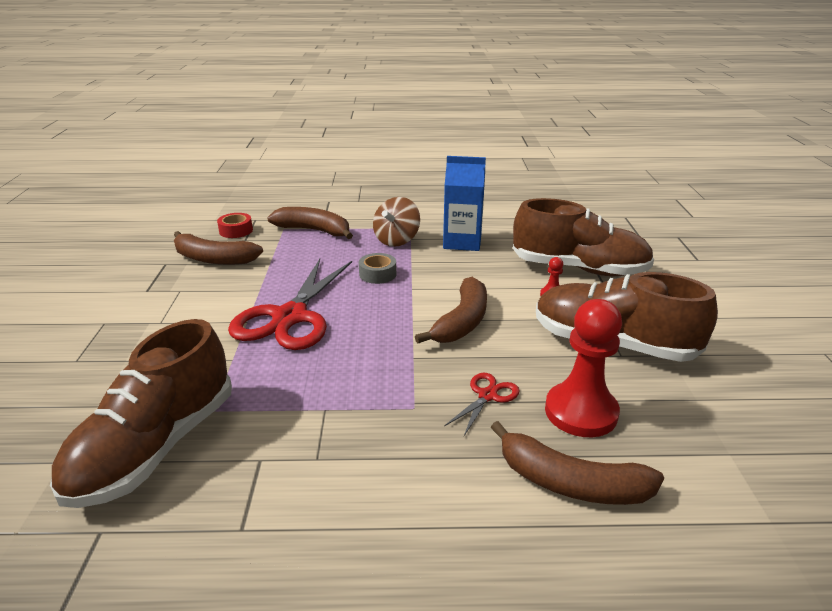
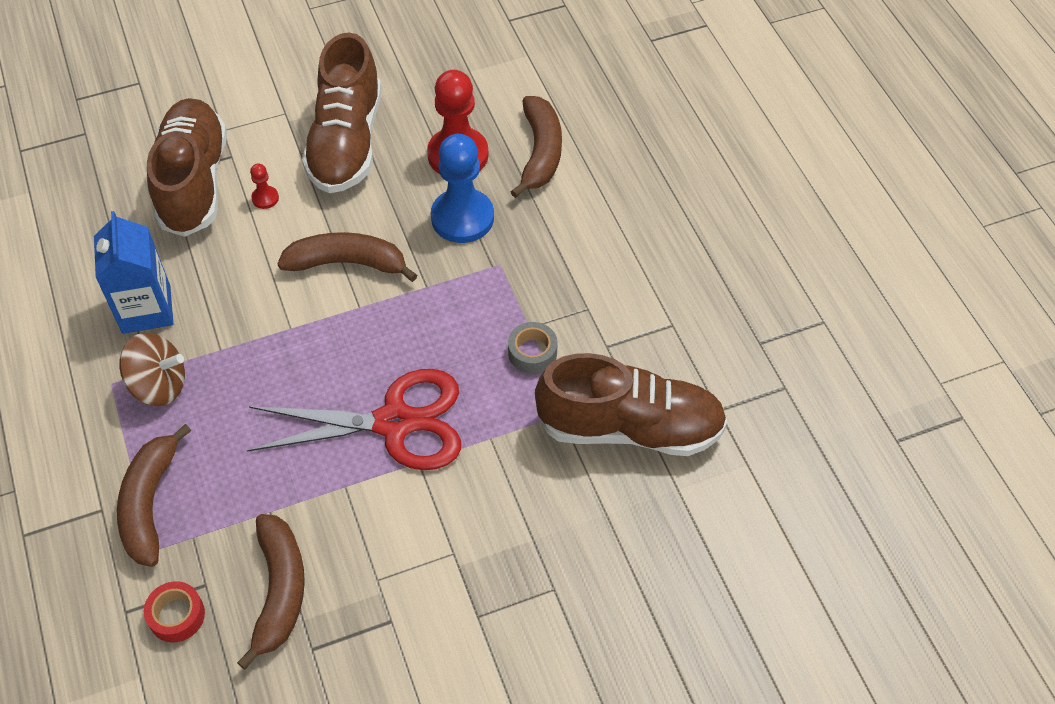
camera: 110 degrees left, 25 degrees up
grey tape [359,253,396,284] -> grey tape moved to [508,322,557,374]
red scissors [444,373,520,436] -> blue pawn [431,134,494,243]

